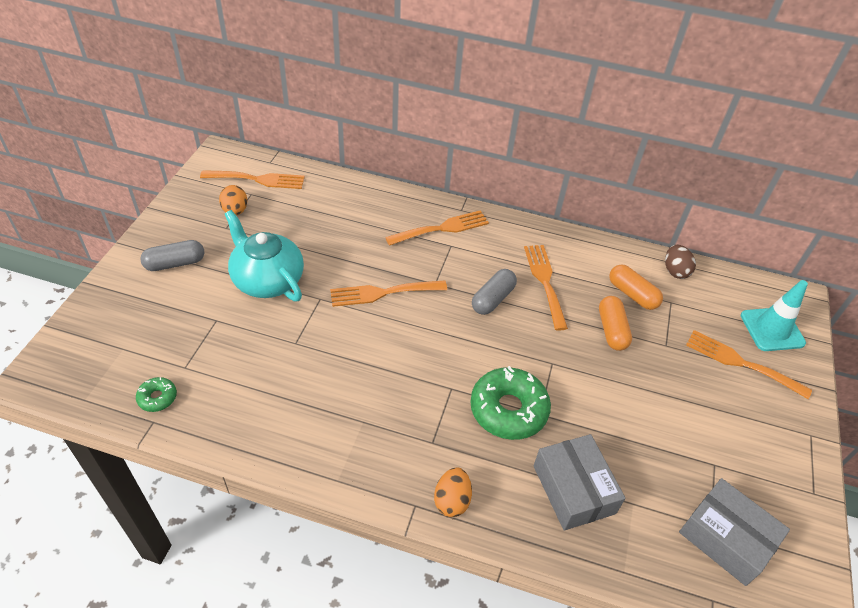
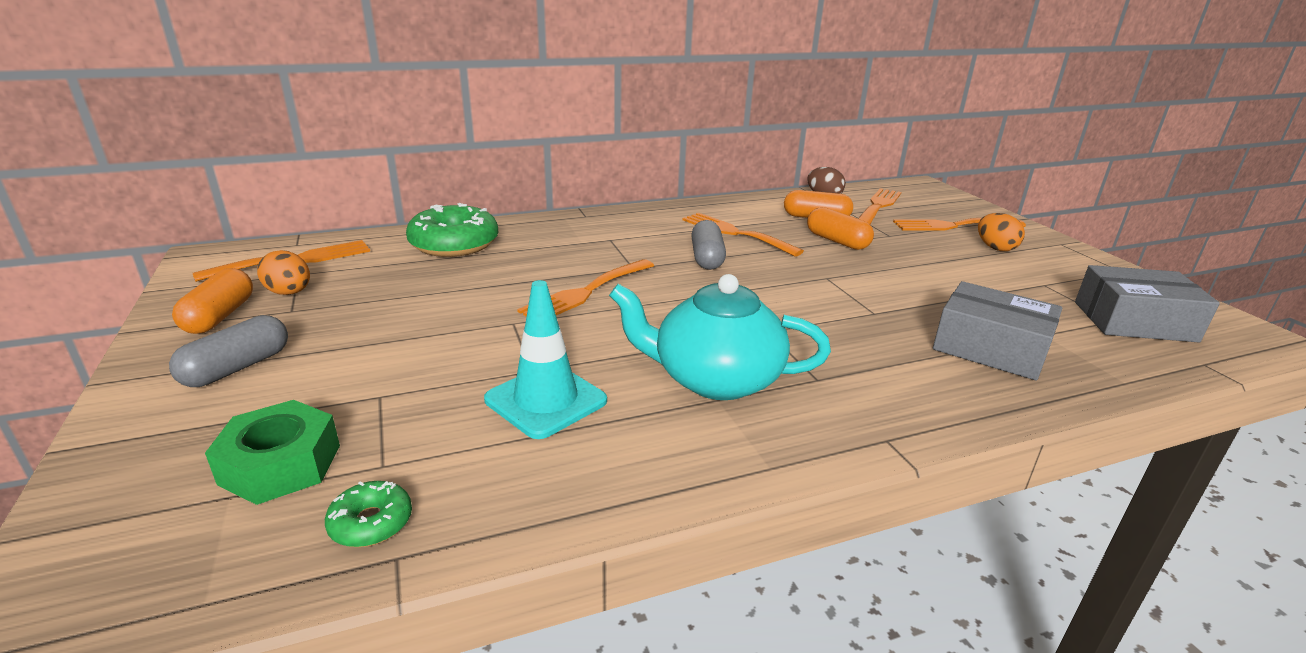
camera: 35 degrees left, 20 degrees down
turquoise teapot [225,210,304,301] -> turquoise teapot moved to [609,274,831,400]
orange fork [385,210,489,246] -> orange fork moved to [858,188,901,224]
orange egg [434,467,472,517] -> orange egg moved to [978,213,1025,251]
green donut [470,366,551,440] -> green donut moved to [406,203,499,257]
turquoise traffic cone [741,280,808,351] -> turquoise traffic cone moved to [484,280,607,439]
none -> orange capsule [172,268,253,334]
none -> green nut [205,400,340,505]

